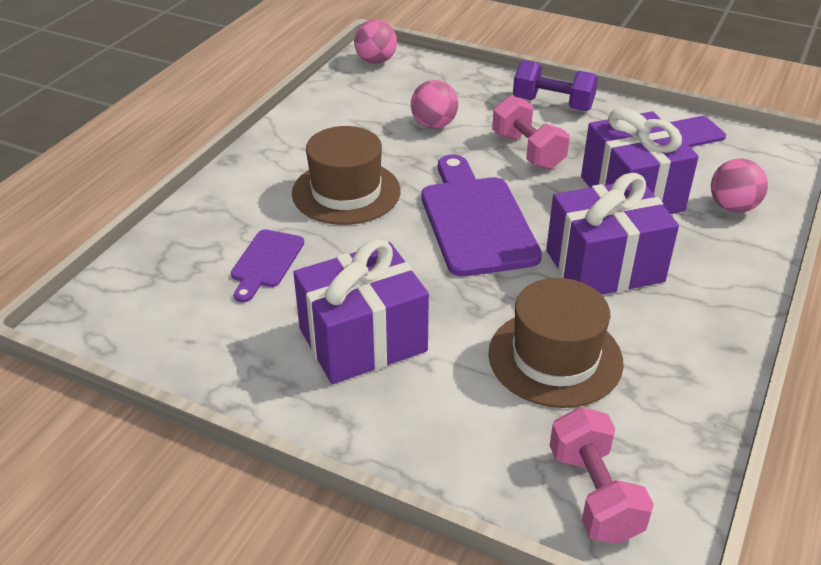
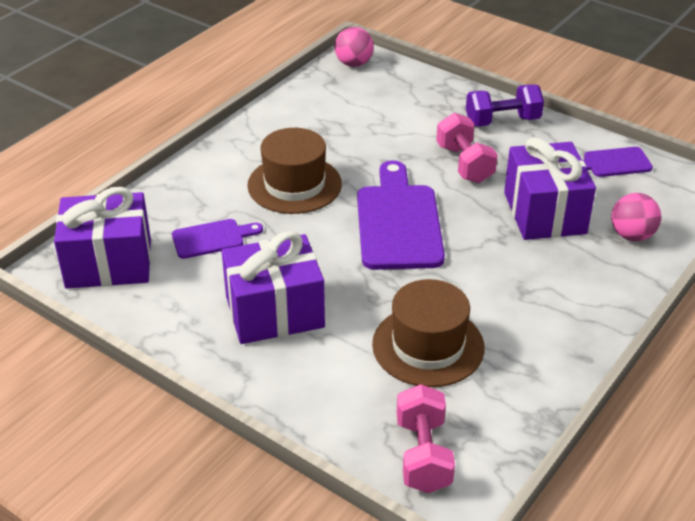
camera: 10 degrees right, 0 degrees up
purple cutting board [231,229,304,303] -> purple cutting board turned 135 degrees counterclockwise [172,219,263,259]
pink ball [411,80,458,129] -> none
purple dumbbell [513,60,598,111] -> purple dumbbell turned 45 degrees counterclockwise [466,84,544,127]
purple gift [546,173,679,295] -> purple gift moved to [54,187,151,289]

